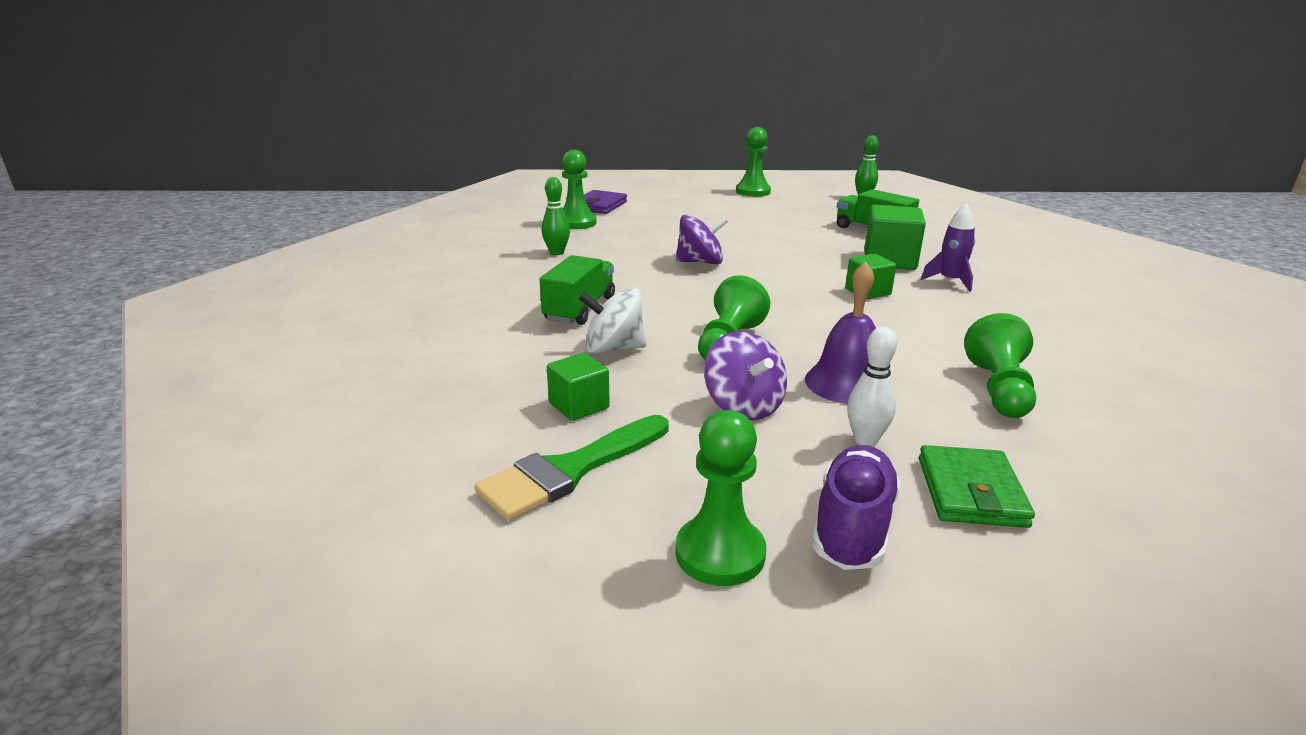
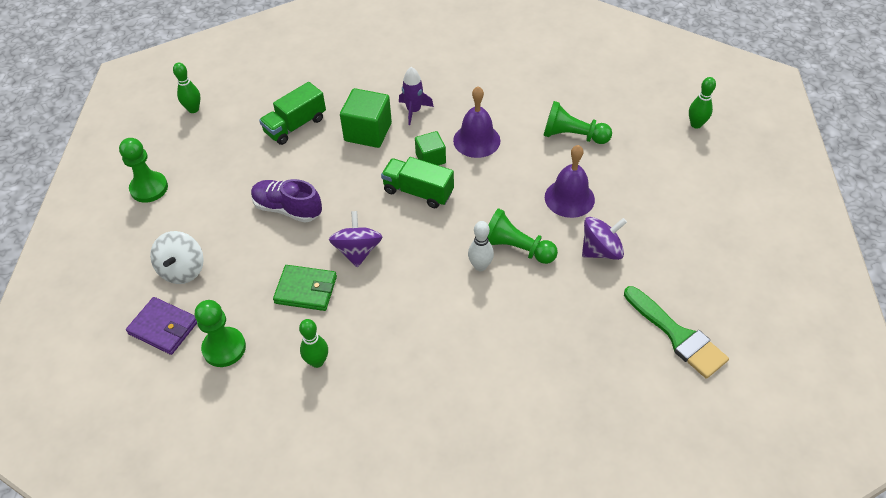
camera: 85 degrees left, 25 degrees up
green truck [539,255,615,325] -> green truck moved to [381,157,454,208]
green cube [547,353,610,421] -> none
white spinning top [579,288,646,354] -> white spinning top moved to [150,231,204,284]
green pawn [676,410,766,586] -> none
purple shoe [812,445,900,570] -> purple shoe moved to [251,179,322,223]
white bowling pin [847,327,897,446] -> white bowling pin moved to [468,221,494,271]
green wallet [919,445,1035,528] -> green wallet moved to [273,265,337,311]
none -> purple bell [453,86,500,158]
none -> green bowling pin [689,77,716,129]

